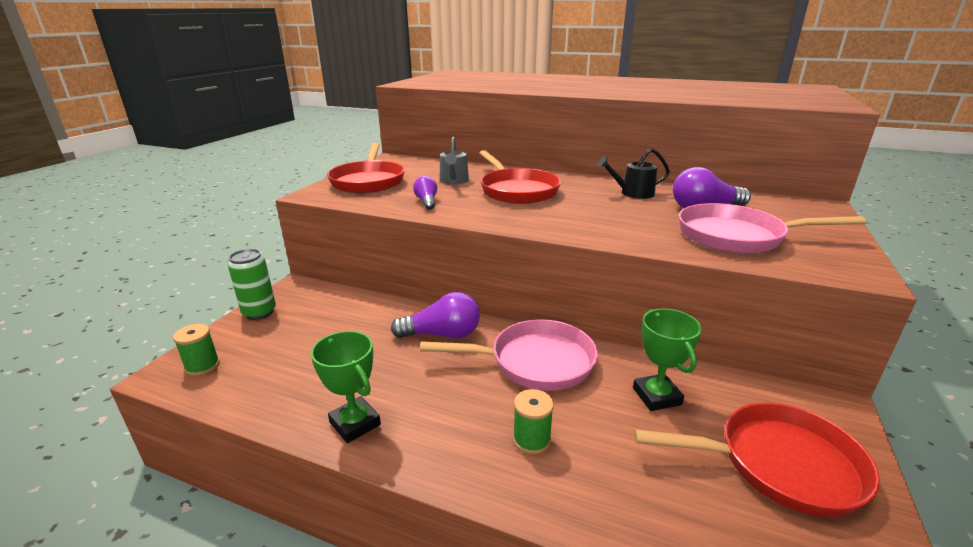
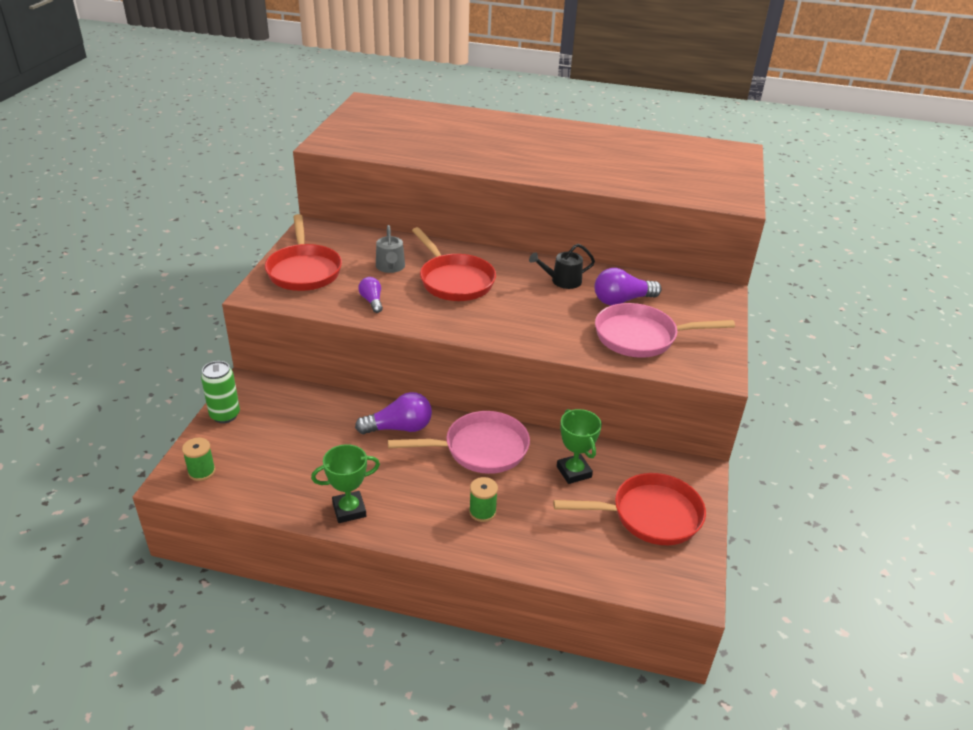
camera: 10 degrees left, 10 degrees up
green trophy [311,331,381,443] -> green trophy turned 60 degrees counterclockwise [311,444,380,523]

